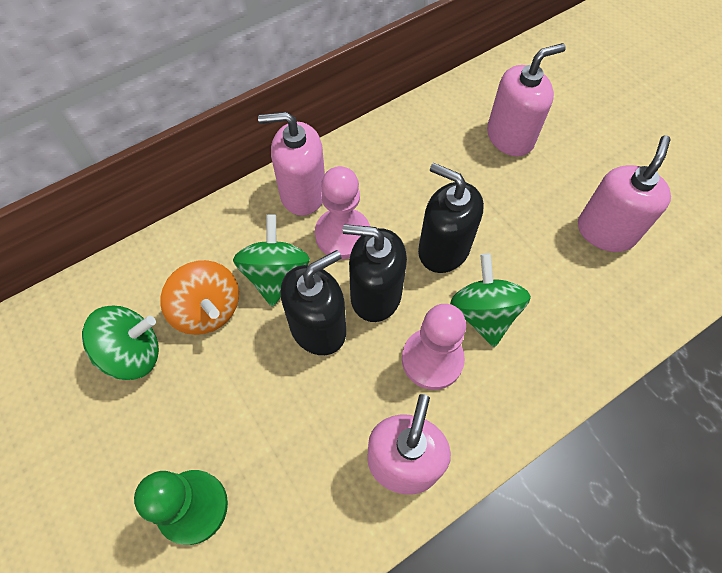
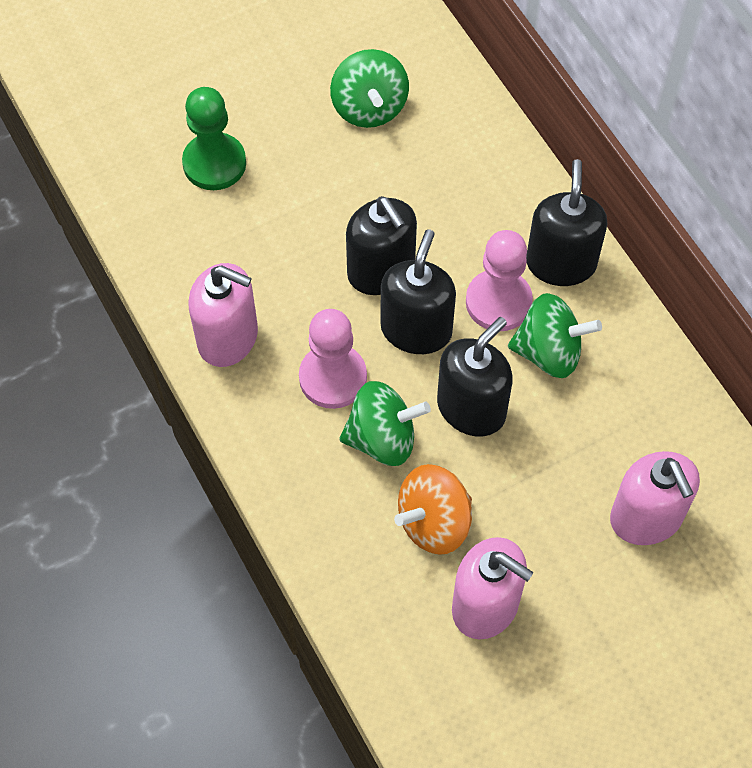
camera: 95 degrees right, 0 degrees up
orange spinning top [160,260,239,335] -> orange spinning top moved to [394,464,472,555]
green spinning top [233,215,310,307] -> green spinning top moved to [508,293,602,378]
pink soap dispenser [258,112,325,216] -> black soap dispenser [526,159,607,286]

